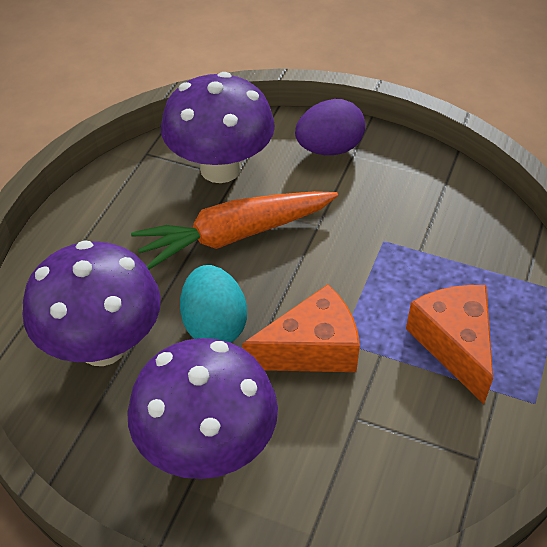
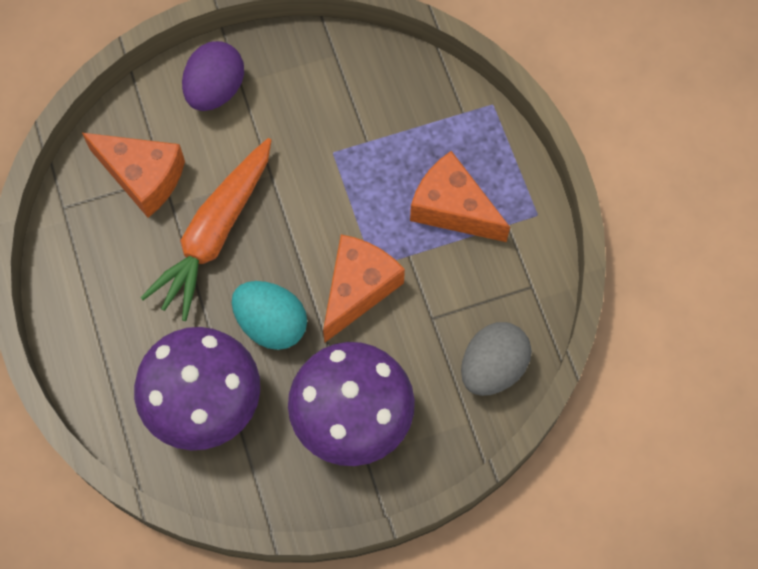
camera: 40 degrees left, 20 degrees up
purple mushroom [161,72,275,183] -> orange cheese [82,133,185,218]
none -> grey egg [461,322,532,396]

